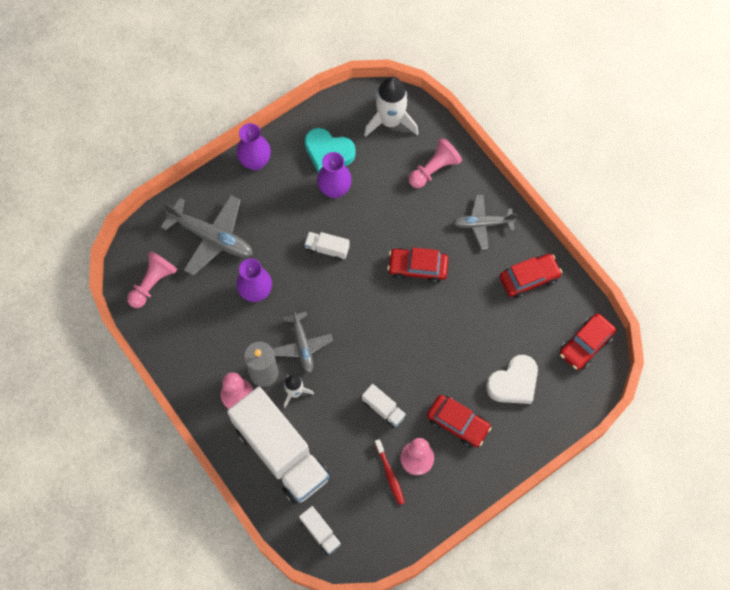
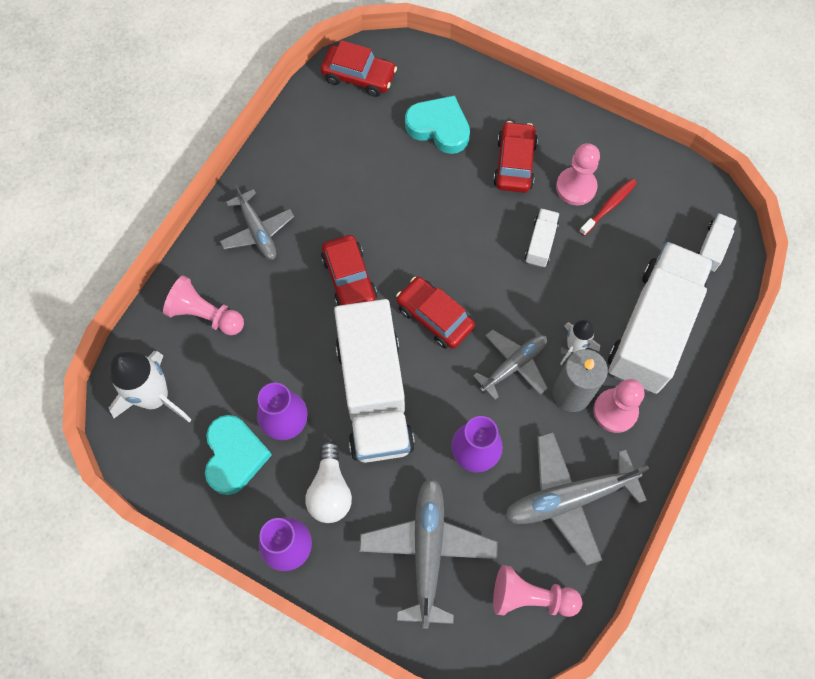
camera: 115 degrees left, 0 degrees up
white truck [304,232,350,261] -> white truck [334,299,415,463], size x2.42
white heart [486,355,538,404] -> turquoise heart [405,95,470,154]
red car [499,254,562,299] -> red car moved to [396,277,475,349]
none -> white light bulb [305,441,352,523]
none -> grey plane [505,432,649,566]

